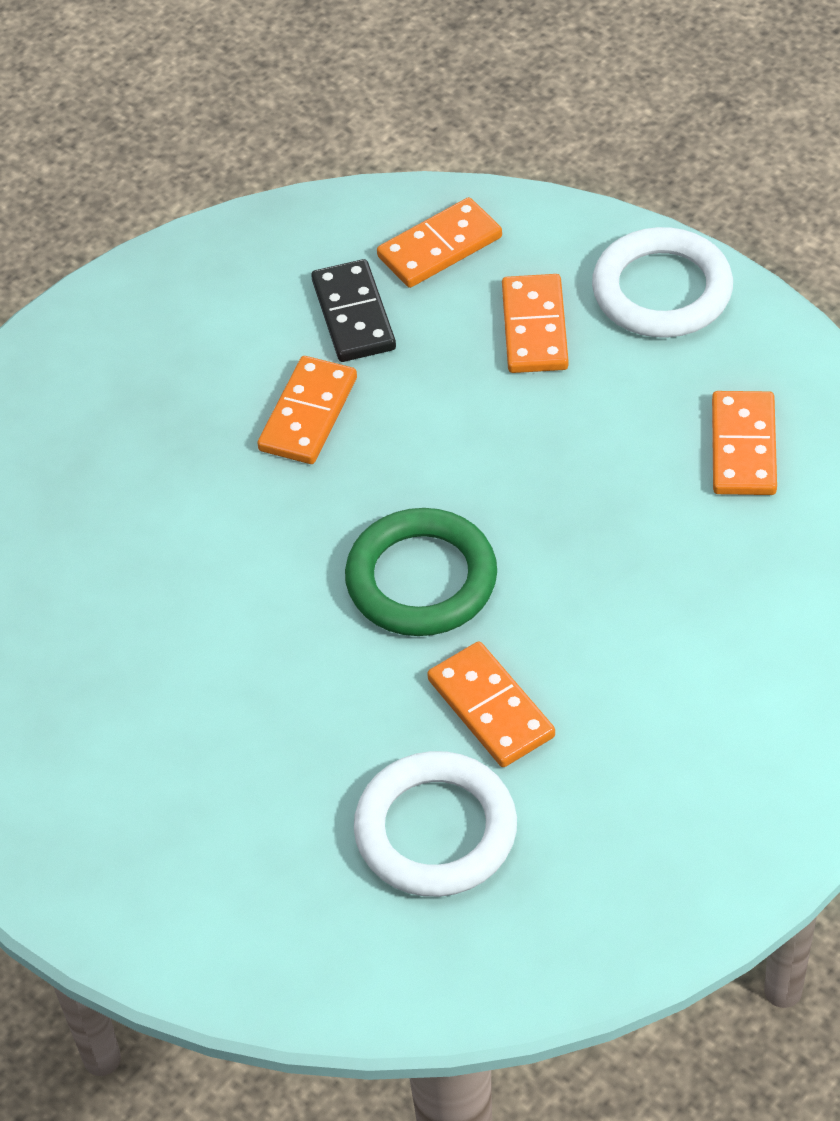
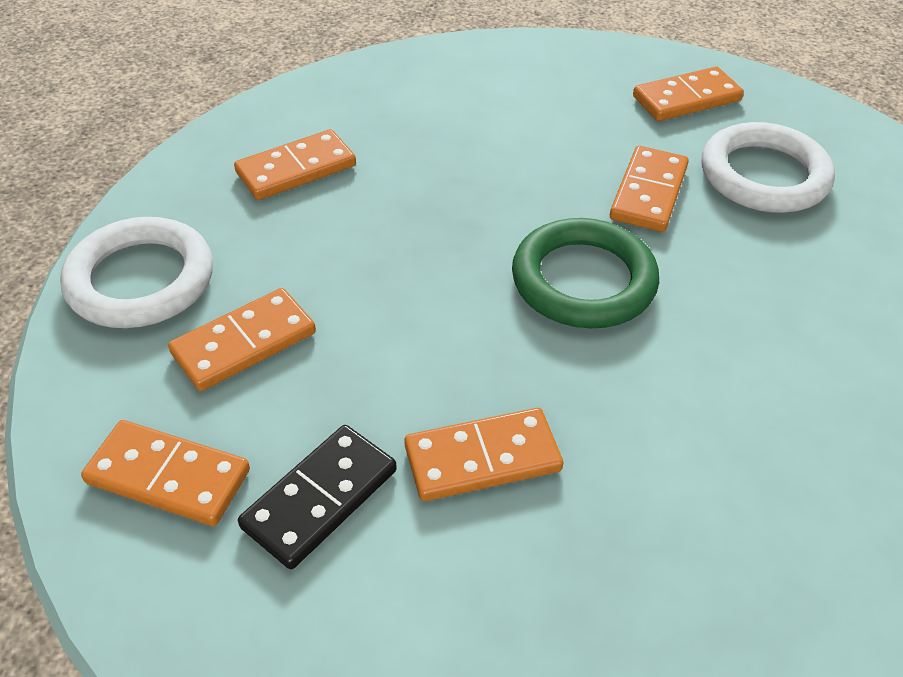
camera: 130 degrees left, 5 degrees down
none -> orange domino [633,66,744,121]

